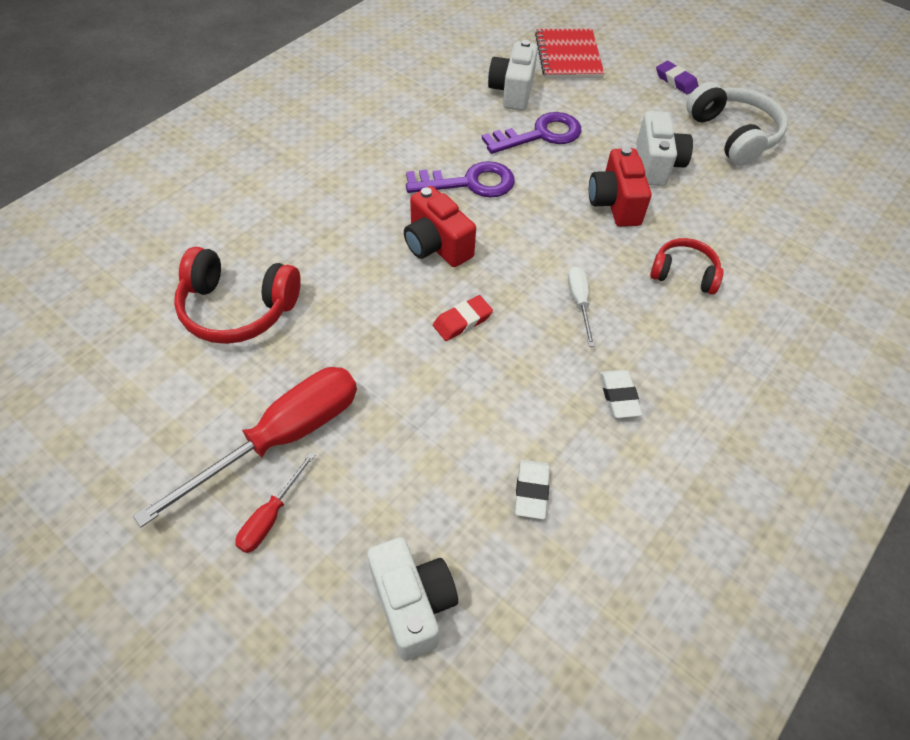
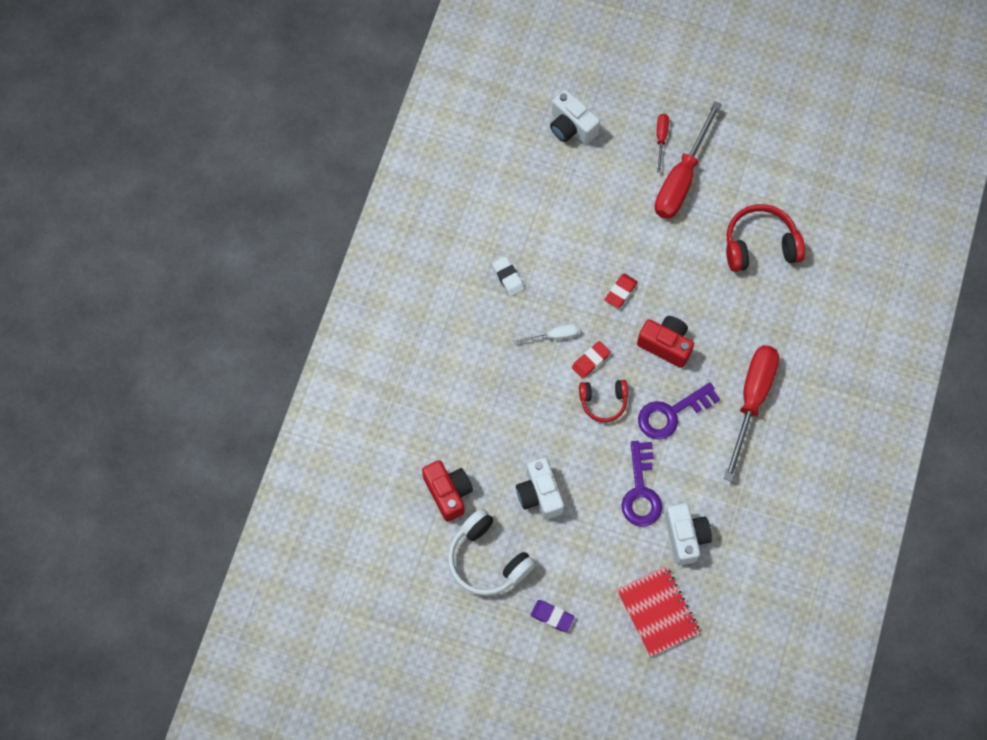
camera: 160 degrees right, 15 degrees up
purple key [482,112,582,154] -> purple key turned 45 degrees counterclockwise [622,441,662,527]
white eraser [515,460,550,519] -> none
white screwdriver [568,266,595,347] -> white screwdriver turned 75 degrees counterclockwise [513,324,579,344]
red camera [589,147,651,227] -> red camera moved to [422,460,473,522]
red headphones [650,238,724,295] -> red headphones moved to [579,380,628,422]
none -> red eraser [572,341,611,379]
none -> red screwdriver [724,345,779,481]

